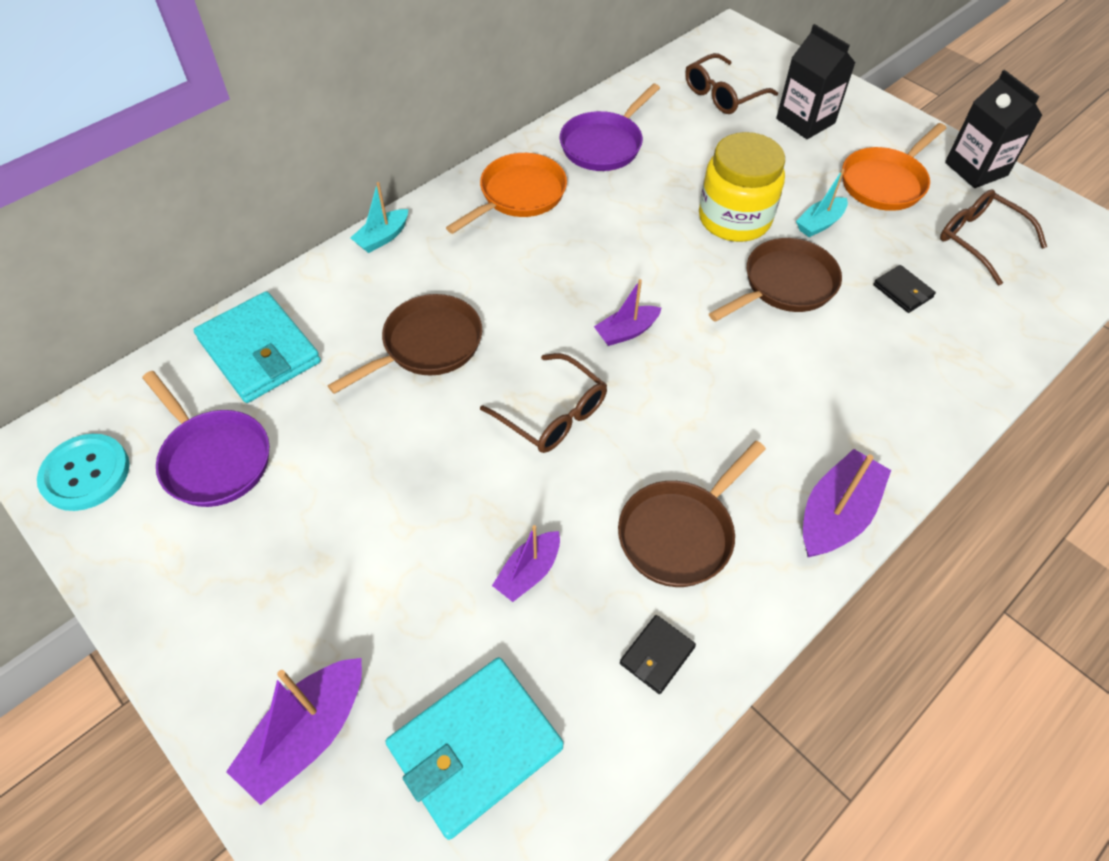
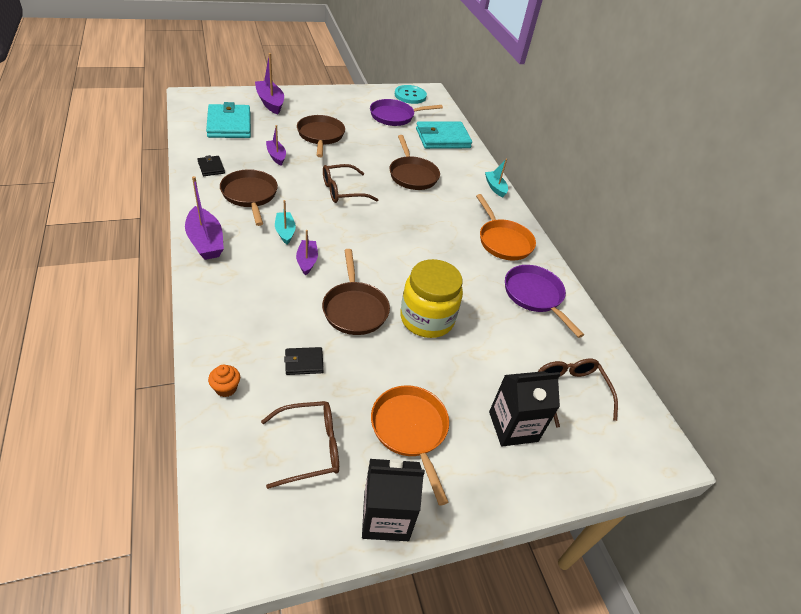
camera: 110 degrees right, 10 degrees down
purple boat [594,279,661,346] -> purple boat moved to [296,230,318,276]
turquoise boat [796,169,848,237] -> turquoise boat moved to [275,200,296,244]
none -> orange cupcake [208,365,240,397]
none -> brown pan [297,115,345,157]

